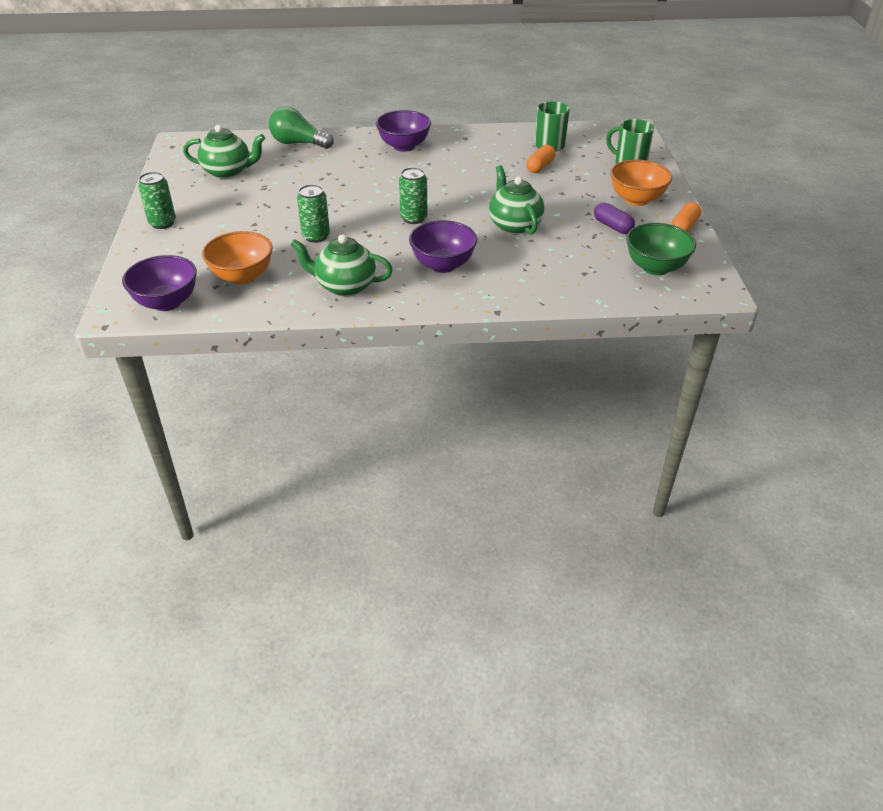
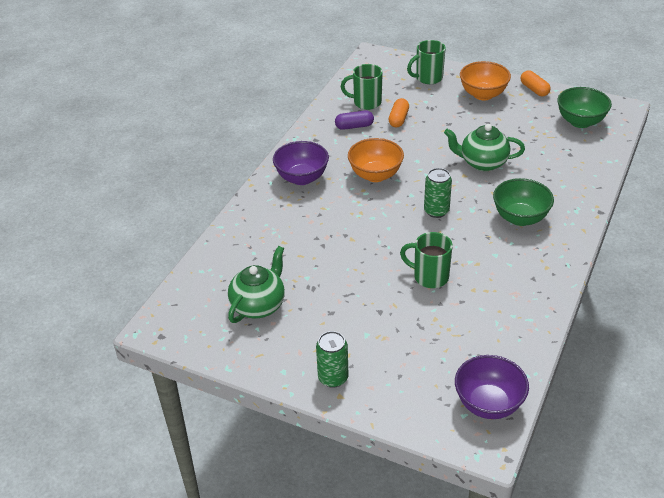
camera: 60 degrees left, 0 degrees up
orange bowl [202,231,273,285] -> orange bowl moved to [348,138,404,182]
green light bulb [269,107,334,149] -> none
green teapot [290,234,393,296] -> none
green can [297,184,330,243] -> green mug [400,232,453,288]
purple bowl [409,220,477,273] -> green bowl [493,178,554,226]
orange capsule [526,145,556,173] -> orange capsule turned 45 degrees clockwise [389,98,409,127]
purple capsule [594,202,635,234] -> purple capsule moved to [335,111,374,130]

